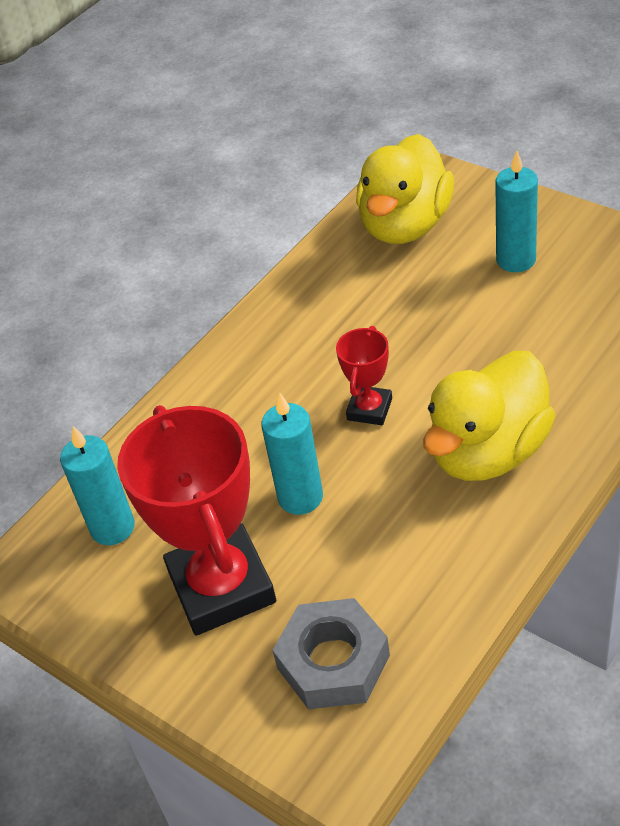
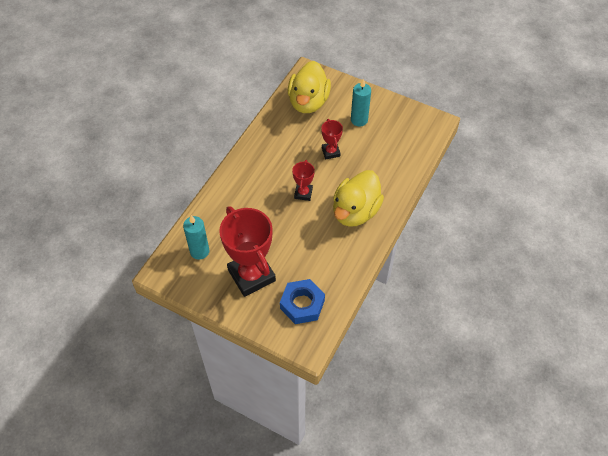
camera: 15 degrees left, 10 degrees up
turquoise candle [261,393,323,515] -> none
grey nut [272,598,390,709] -> blue nut [280,279,325,324]
none -> red trophy [321,119,343,159]

